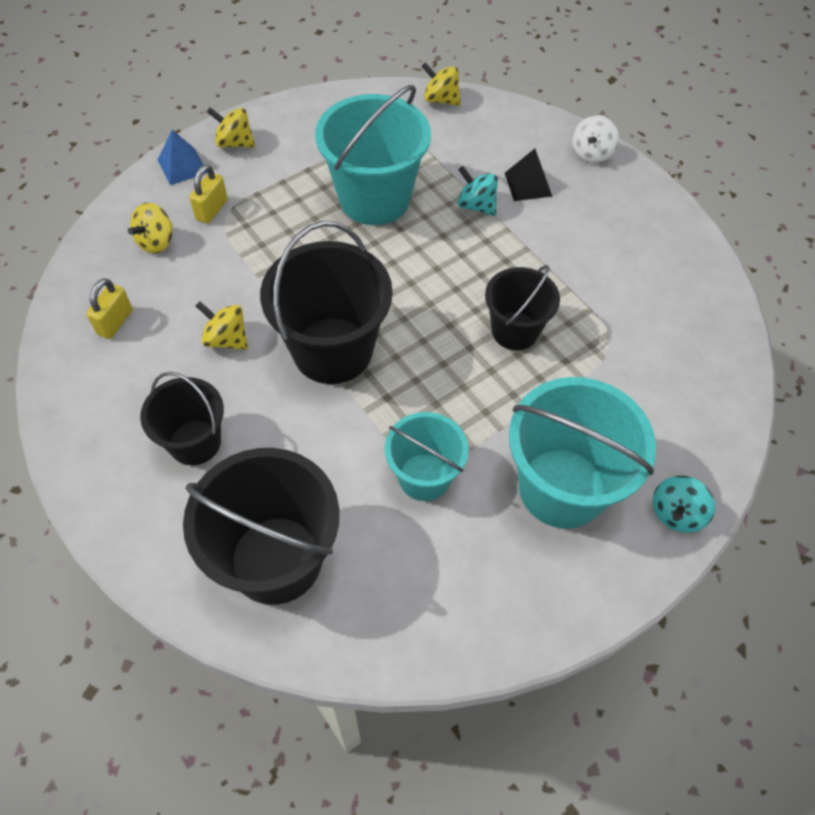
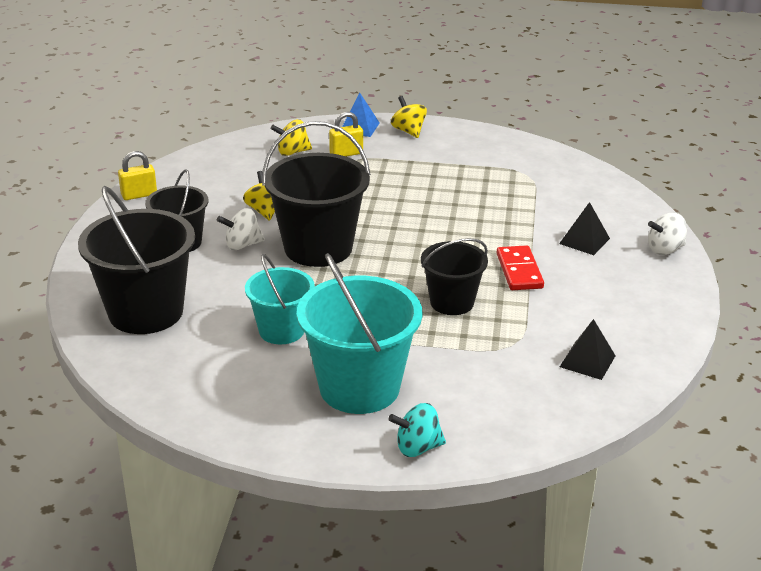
camera: 45 degrees right, 25 degrees down
yellow padlock [86,278,133,339] -> yellow padlock moved to [118,151,157,200]
turquoise bucket [315,85,431,225] -> none
yellow spinning top [421,62,461,106] -> none
turquoise spinning top [457,166,498,216] -> none
none -> white spinning top [217,208,265,250]
none -> red domino [497,245,544,290]
none -> black pyramid [560,319,616,380]

